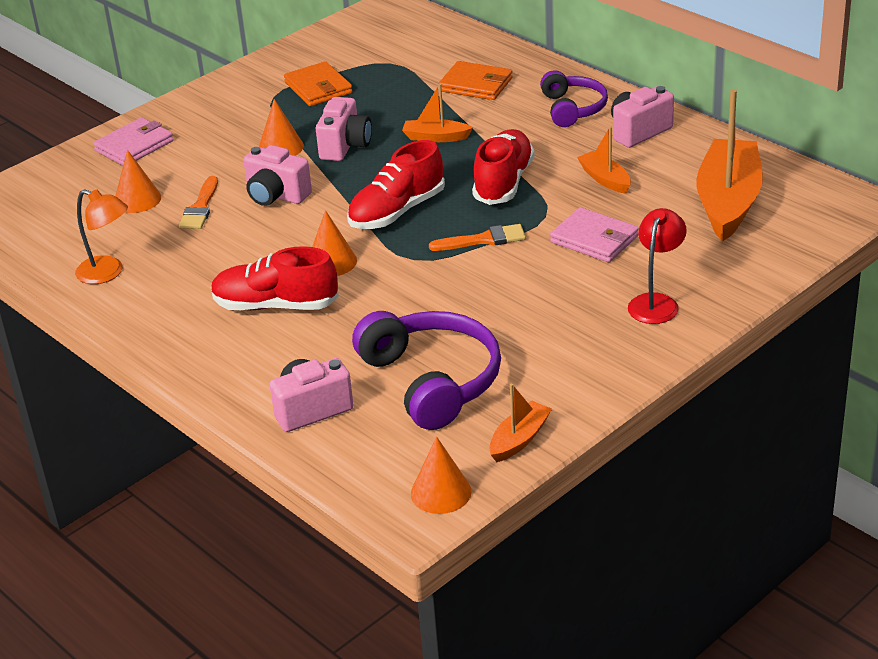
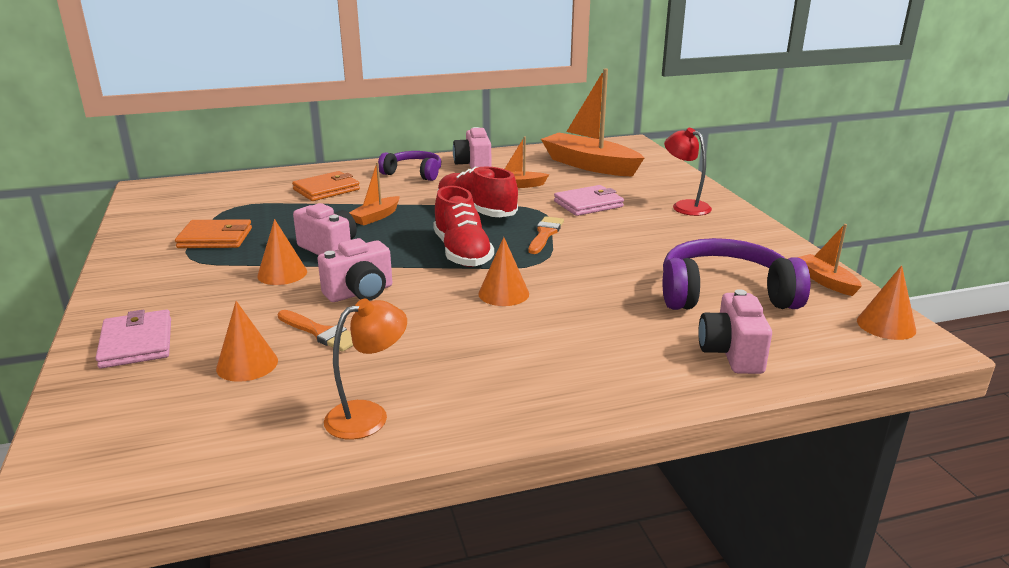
camera: 65 degrees left, 10 degrees down
red shoe [211,246,339,310] -> none

